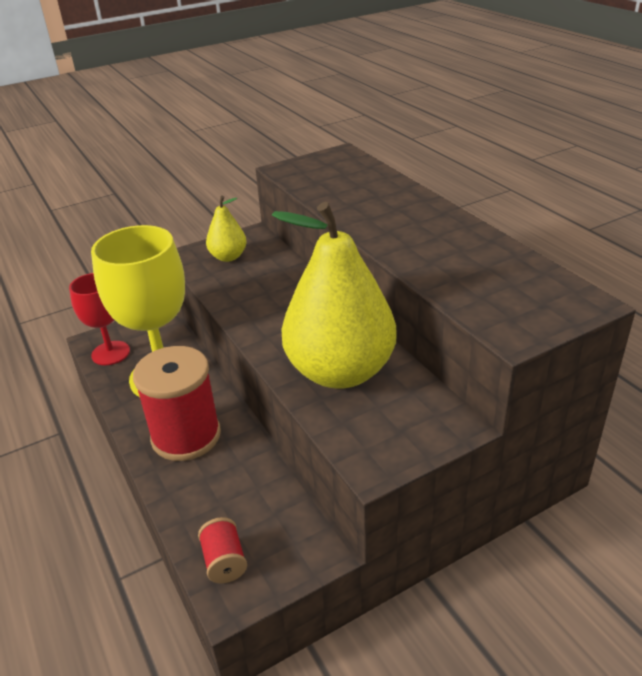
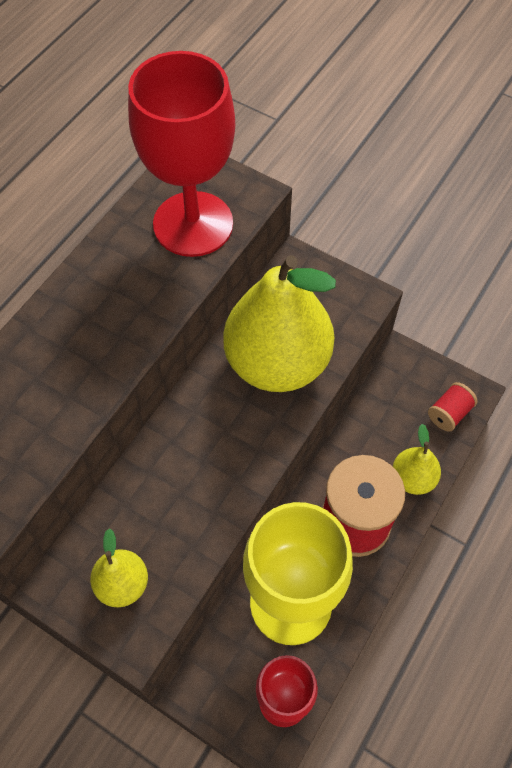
camera: 120 degrees left, 25 degrees up
none -> red goblet [128,51,235,257]
none -> yellow pear [393,424,441,495]

